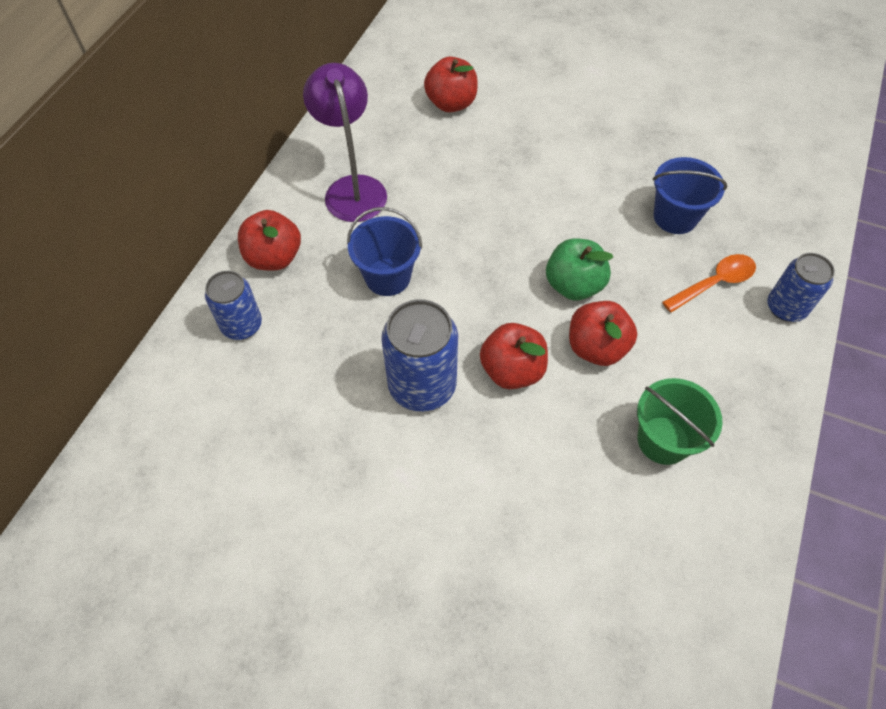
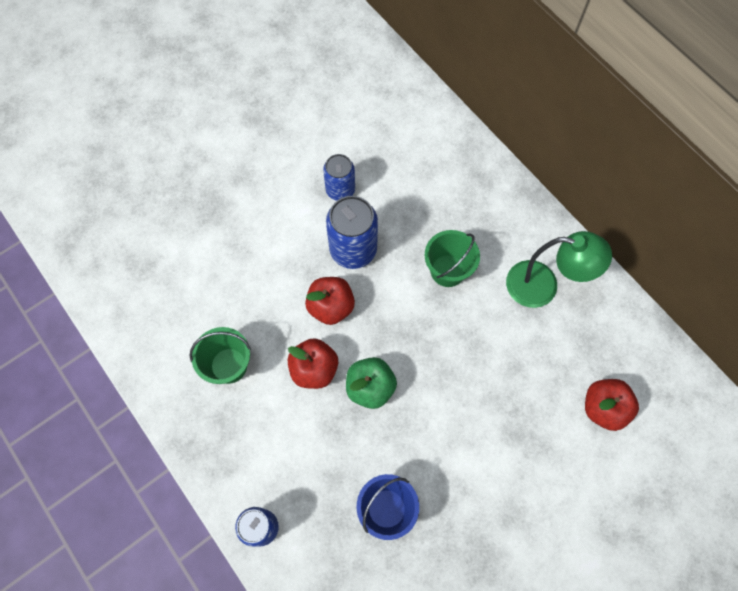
camera: 120 degrees right, 10 degrees up
blue can [205,271,262,340] -> blue can moved to [323,154,355,201]
red apple [238,210,301,270] -> none
purple lamp [303,63,387,222] -> green lamp [506,231,612,308]
blue bucket [347,207,422,296] -> green bucket [425,230,480,287]
orange spoon [662,254,756,313] -> none

